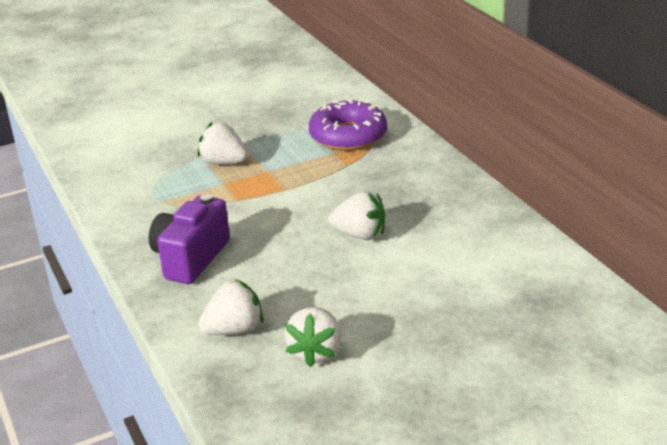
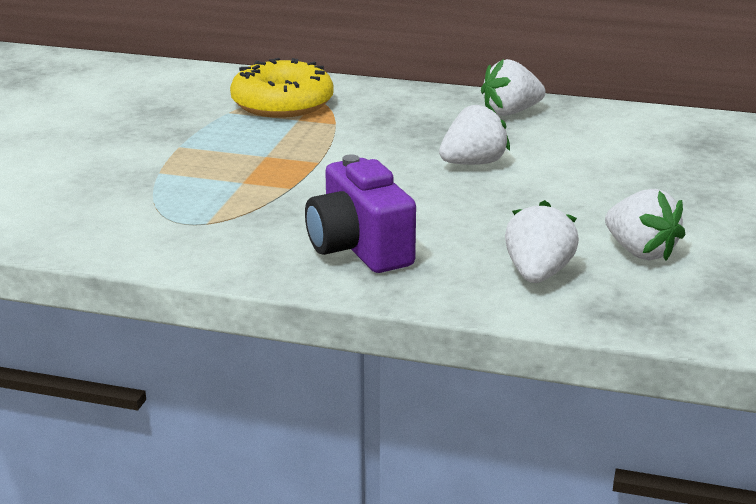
camera: 50 degrees left, 5 degrees down
white strawberry [197,122,248,165] -> white strawberry moved to [481,59,546,116]
purple donut [309,98,387,151] -> yellow donut [230,58,334,118]

